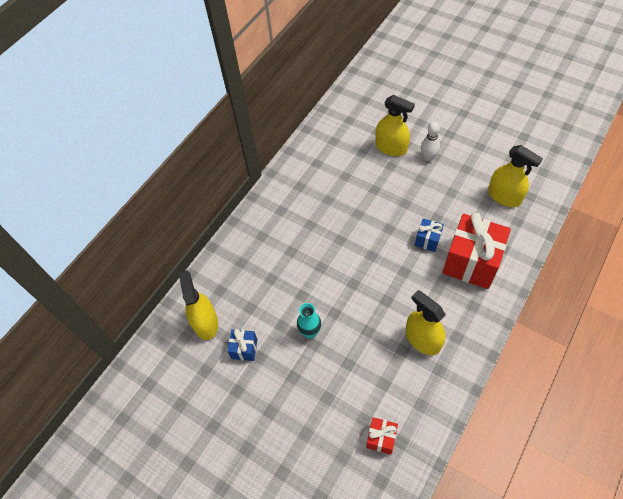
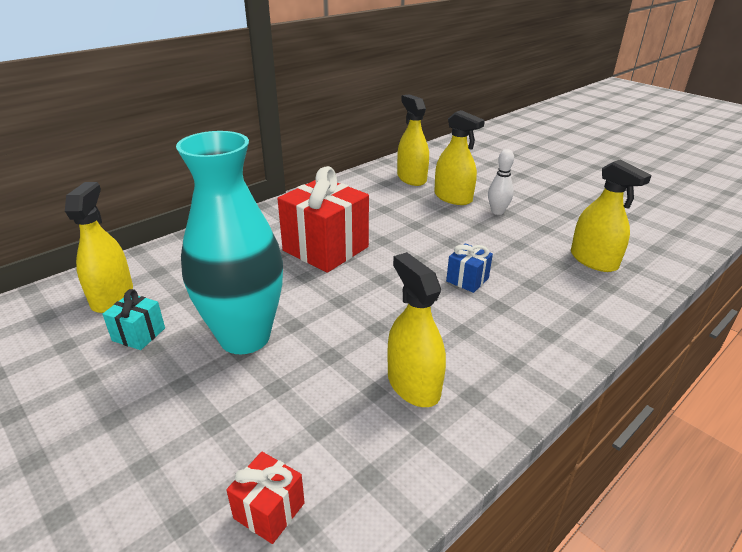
camera: 10 degrees right, 25 degrees down
blue gift [227,329,258,361] -> turquoise gift [102,289,165,350]
turquoise vase [297,303,321,339] -> turquoise vase [176,131,283,354], size x2.37
red gift [443,213,511,289] -> red gift moved to [277,166,369,273]
none -> yellow spray bottle [397,94,429,186]

